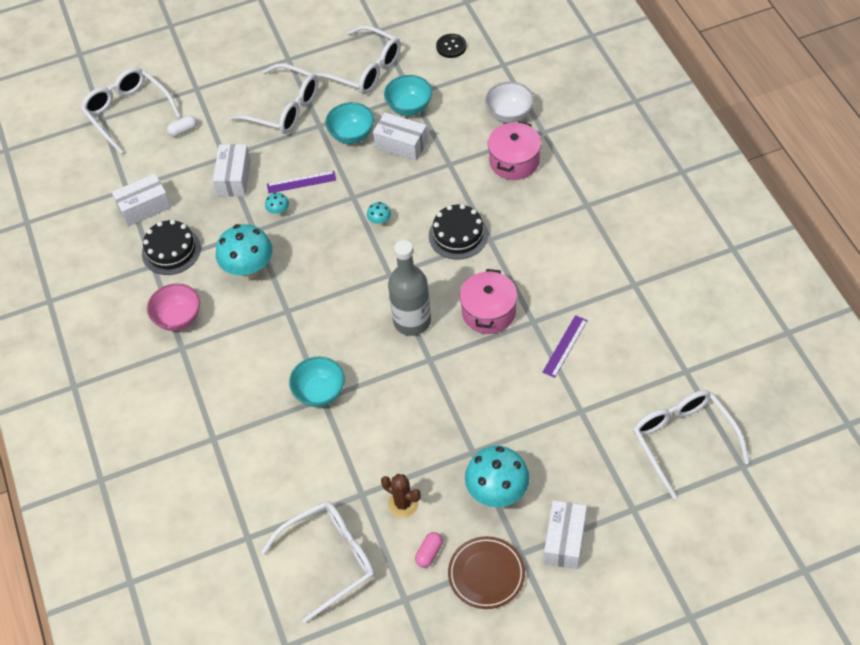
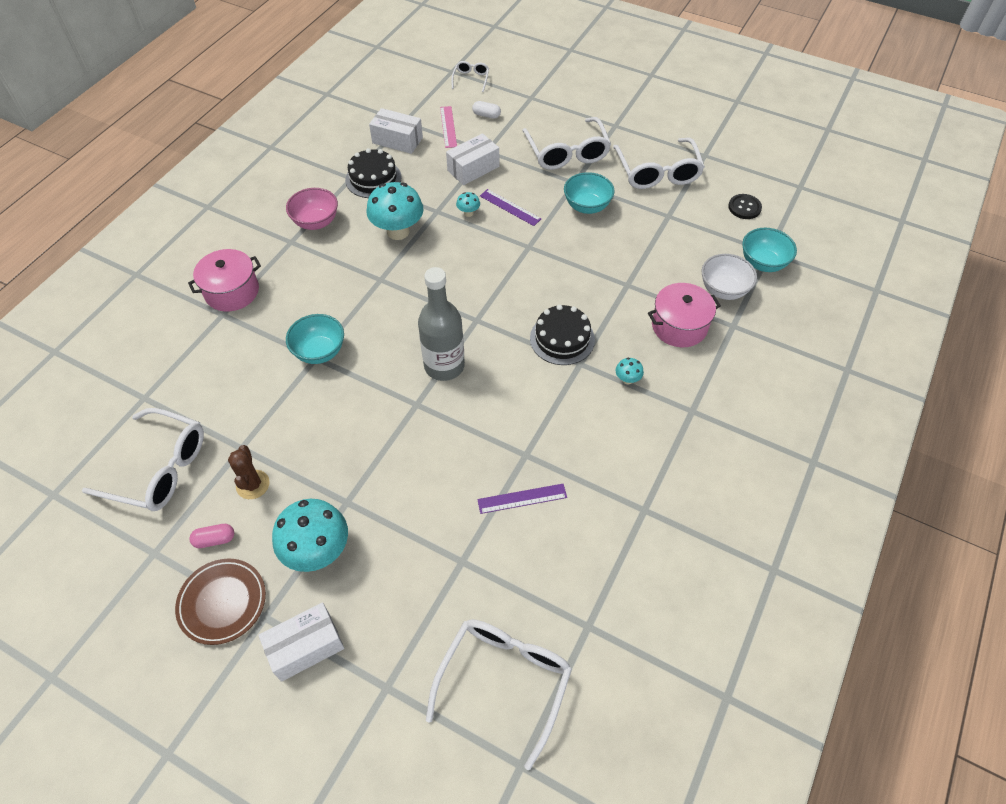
camera: 45 degrees right, 0 degrees up
white glasses [81,67,181,154] -> white glasses [451,61,489,92], size x0.49
turquoise mushroom [367,202,391,226] -> turquoise mushroom moved to [616,358,644,384]
white box [373,112,428,161] -> none
turquoise bowl [384,75,432,116] -> turquoise bowl moved to [742,228,797,272]
pink pot [460,269,517,334] -> pink pot moved to [188,249,261,312]
none -> pink ruler [440,106,457,148]

